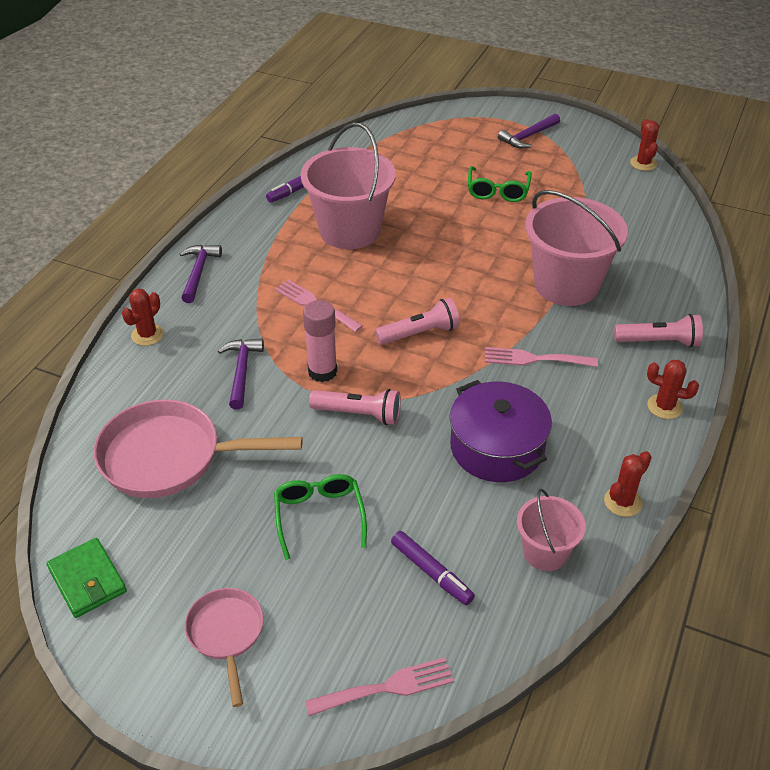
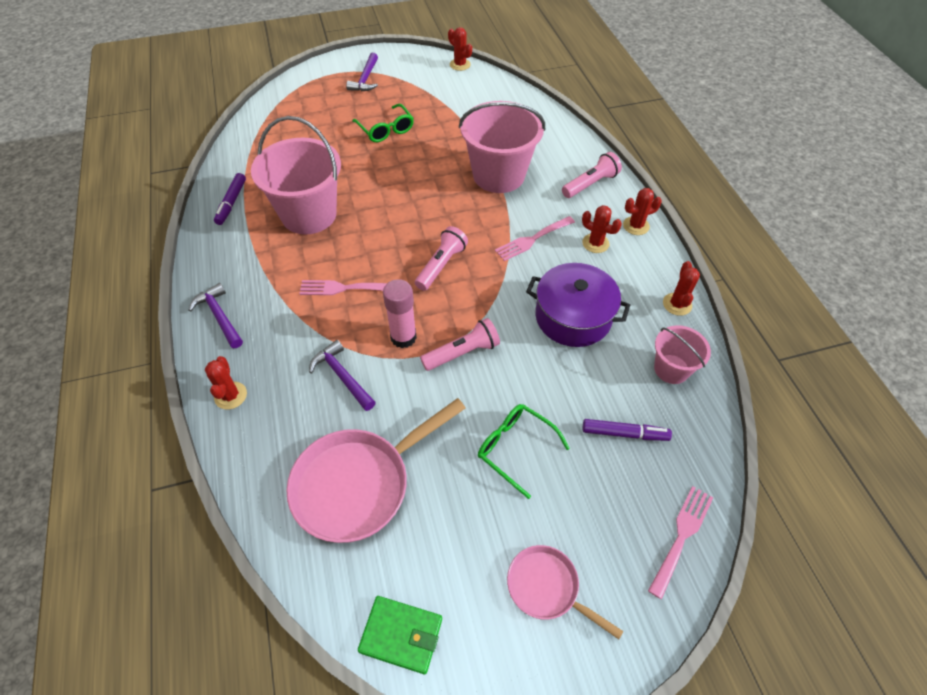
camera: 40 degrees left, 10 degrees up
none -> red cactus [582,205,622,253]

